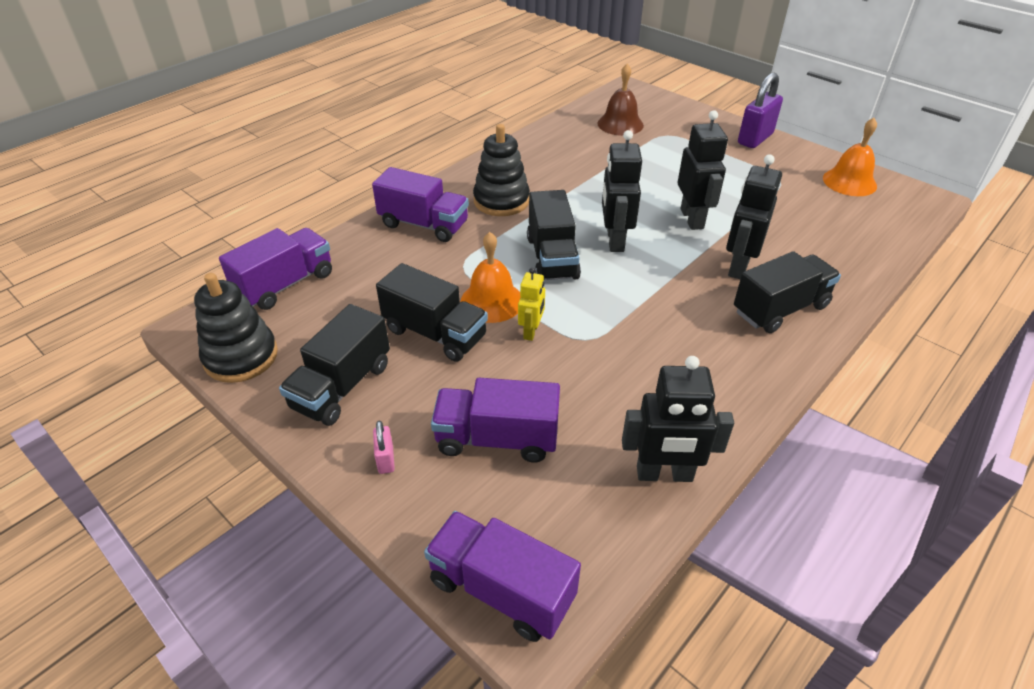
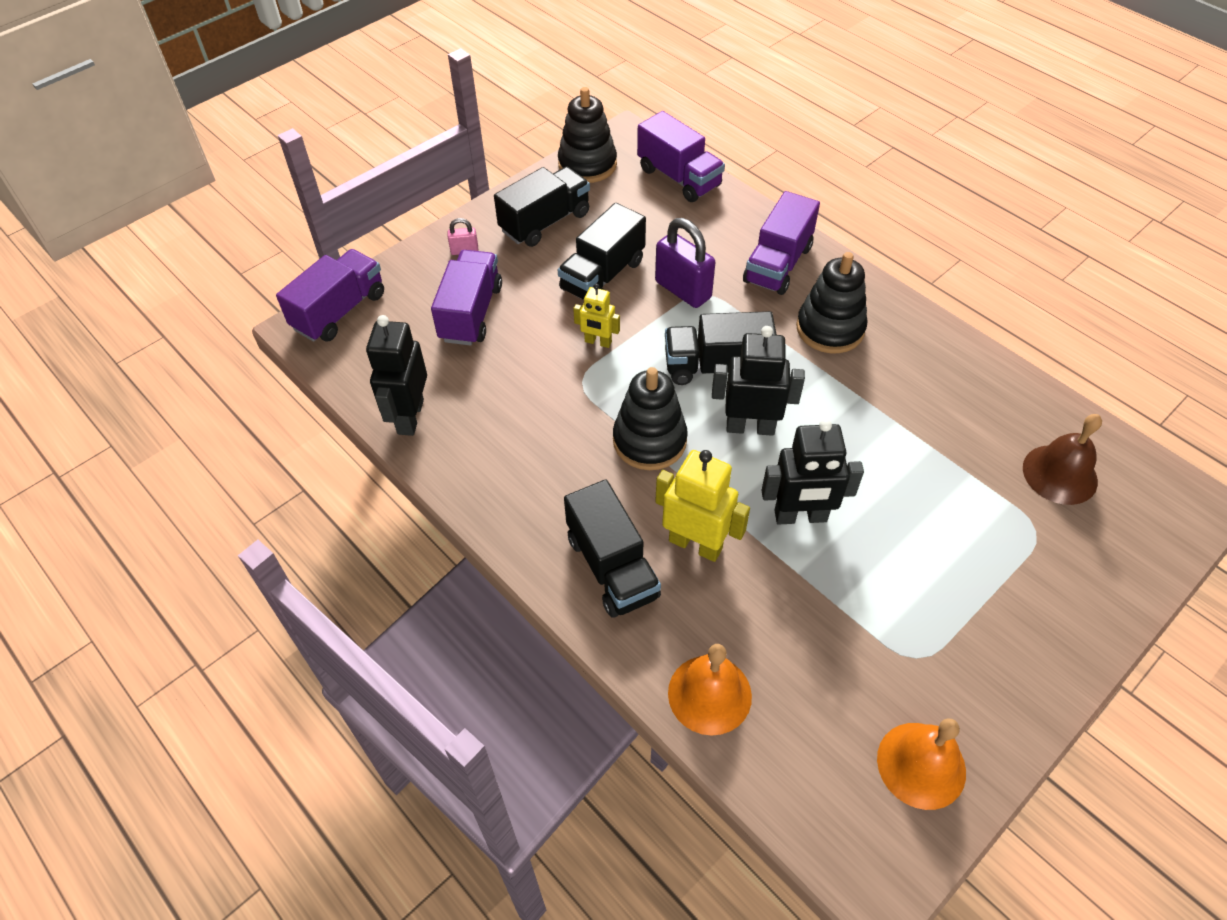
camera: 95 degrees right, 10 degrees up
black truck [279,304,390,426] -> black truck turned 105 degrees clockwise [494,167,590,247]
orange bell [461,232,520,323] -> orange bell moved to [668,644,752,736]
black robot [726,154,782,279] -> yellow robot [655,450,750,562]
purple padlock [738,73,783,148] -> purple padlock moved to [655,218,715,308]
none -> black stacking toy [613,367,688,470]

